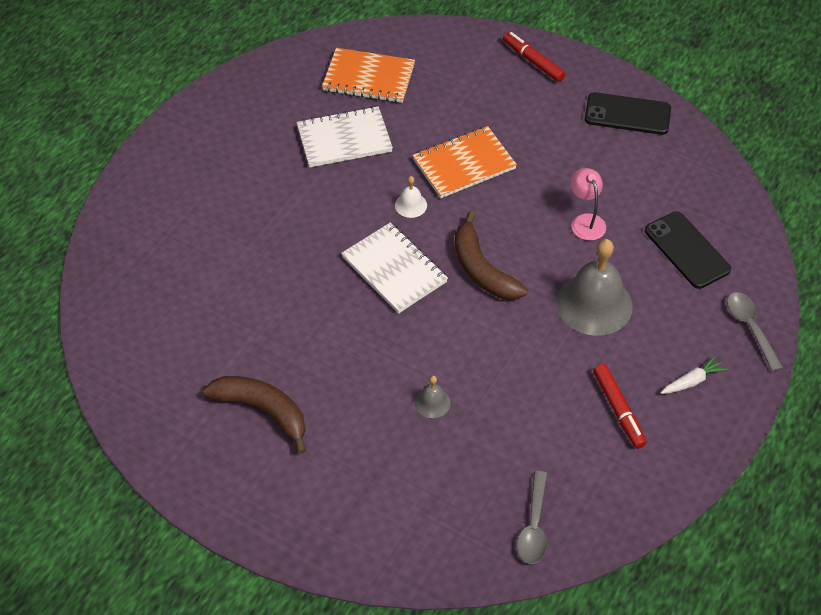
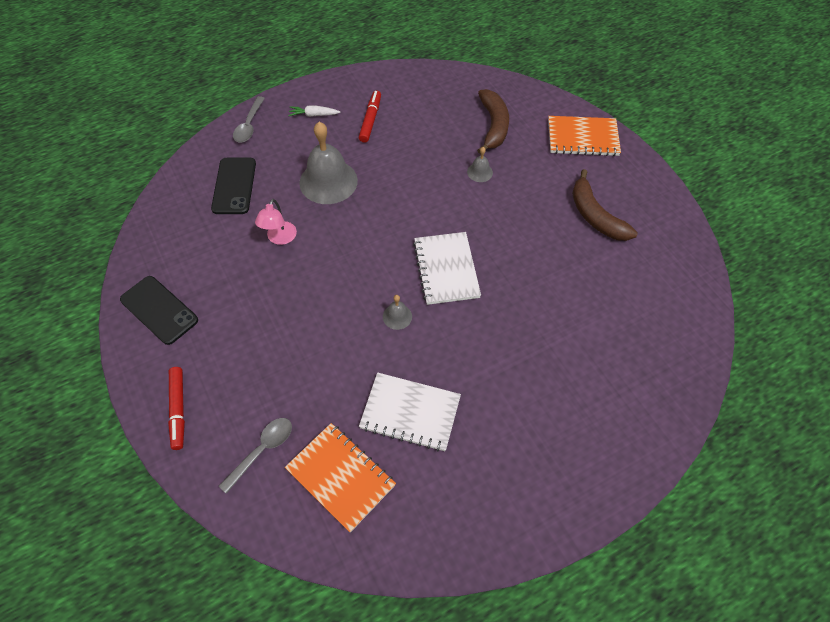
camera: 150 degrees left, 5 degrees up
white bell [395,176,427,218] -> grey bell [383,295,412,330]
orange notebook [413,126,517,198] -> orange notebook moved to [548,116,621,156]
brown banana [455,211,528,300] -> brown banana moved to [477,89,509,154]
grey spoon [517,471,547,564] -> grey spoon moved to [219,418,292,494]

